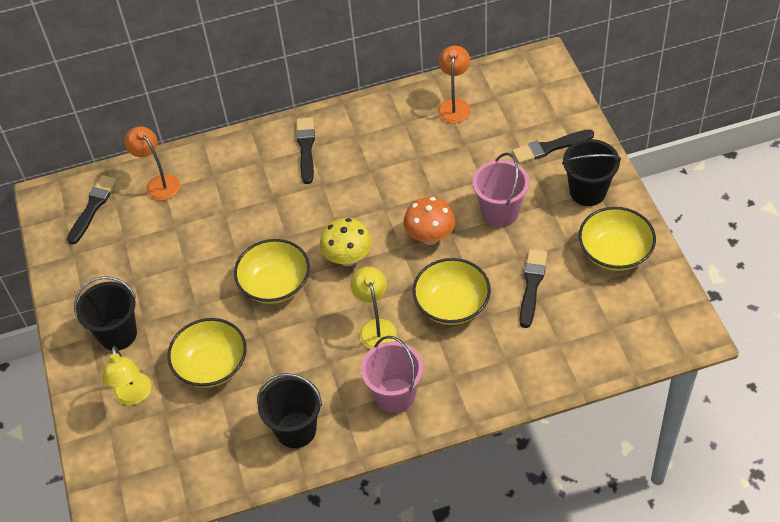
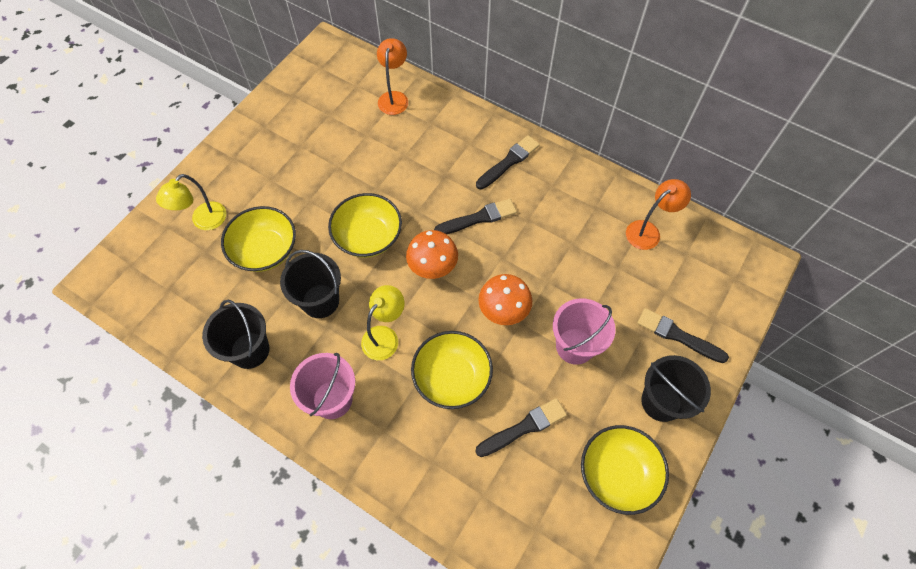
camera: 45 degrees right, 10 degrees up
black brush [67,175,118,244] -> black brush moved to [434,199,517,234]
black bucket [74,276,137,350] -> black bucket moved to [280,250,341,318]
yellow mushroom [320,218,372,266] -> orange mushroom [406,230,458,279]

